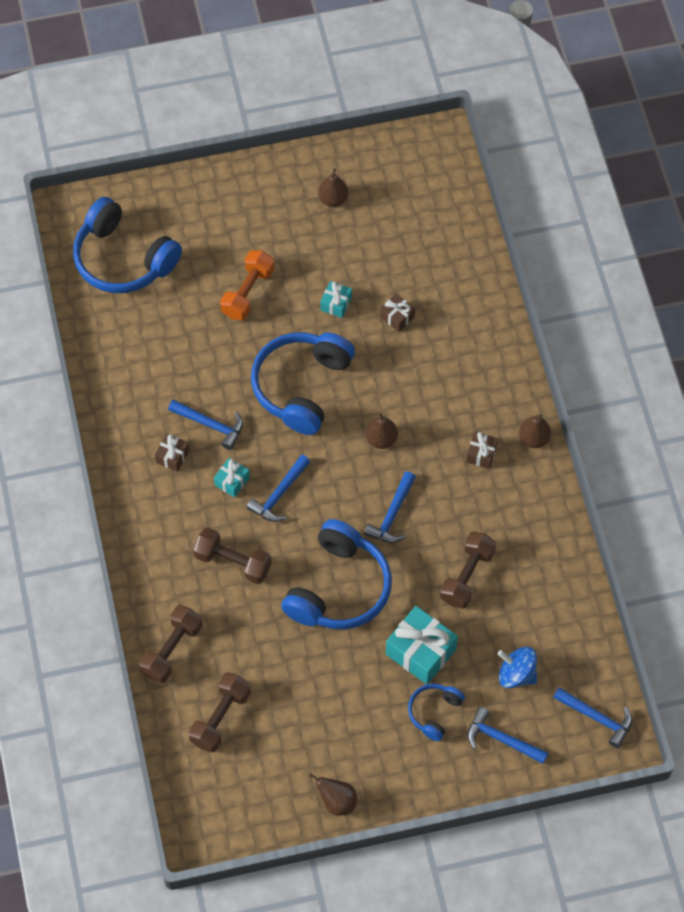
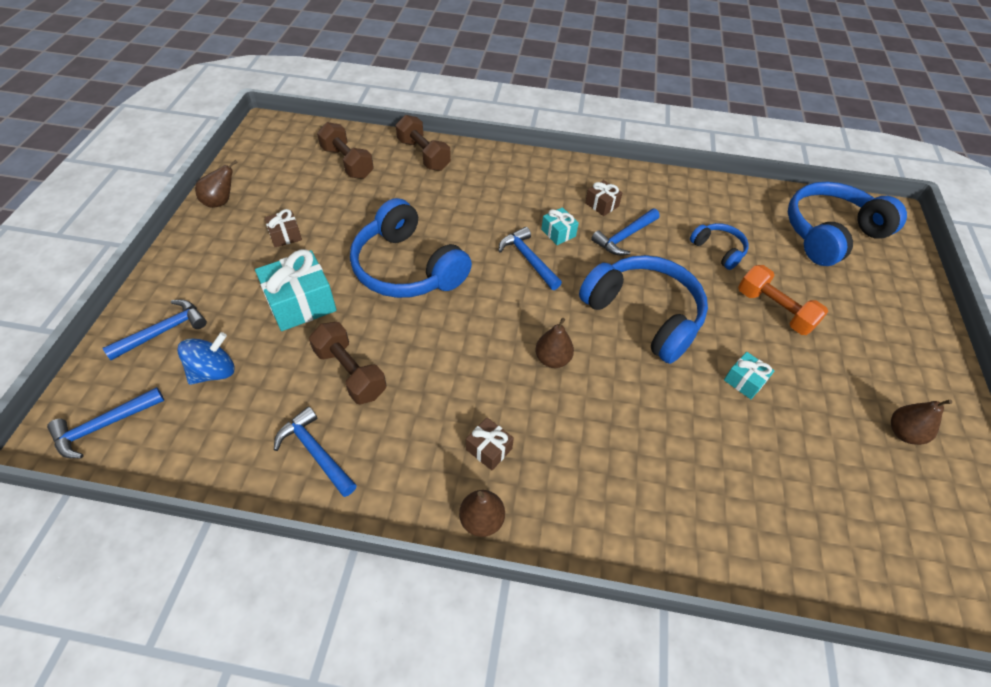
camera: 110 degrees right, 10 degrees down
brown dumbbell [193,528,272,584] -> none
blue hammer [364,471,416,543] -> blue hammer moved to [274,406,357,497]
brown gift [380,293,415,332] -> brown gift moved to [264,209,302,247]
blue headphones [408,684,465,741] -> blue headphones moved to [690,223,749,270]

